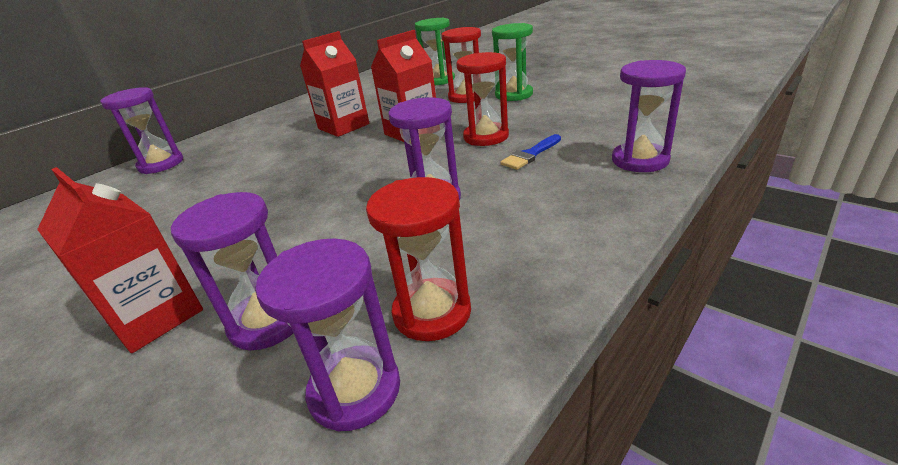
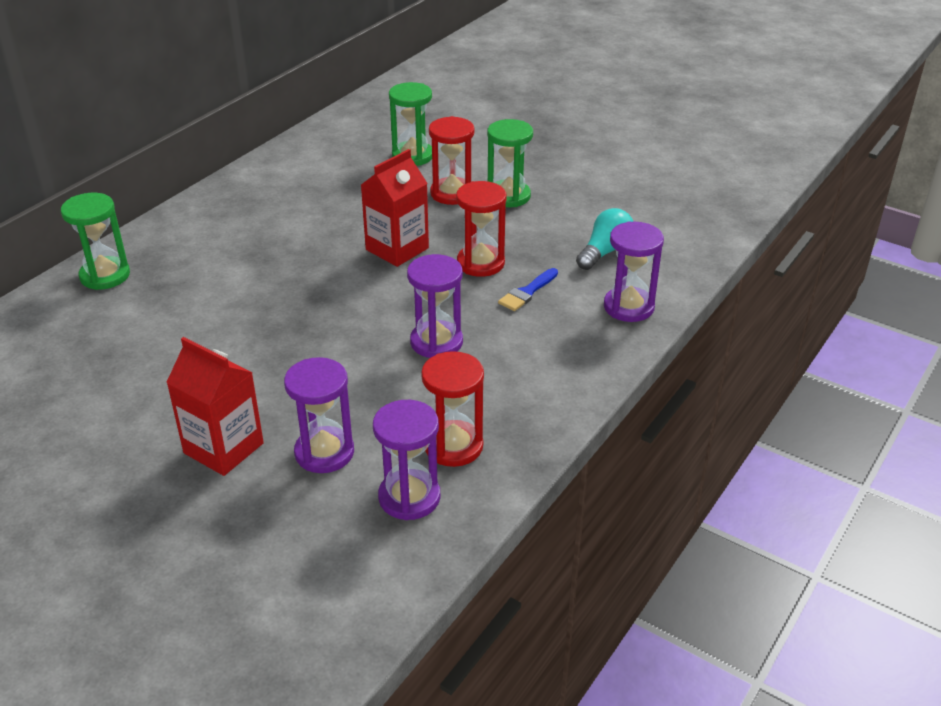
camera: 10 degrees left, 5 degrees up
purple hourglass [100,87,183,174] -> green hourglass [61,193,130,290]
red carton [300,31,369,137] -> none
none -> turquoise light bulb [576,208,634,270]

